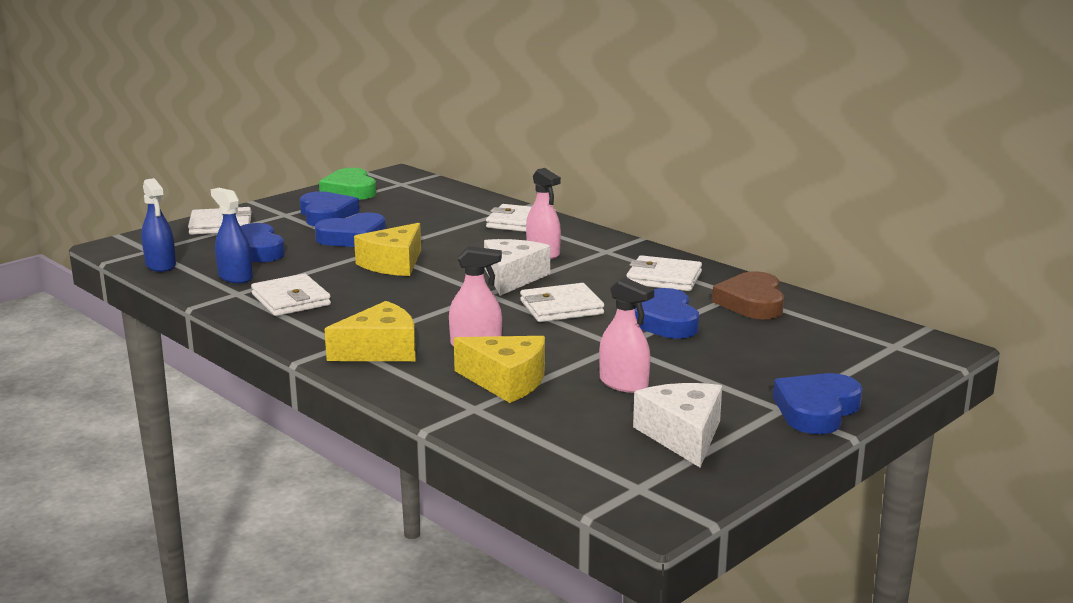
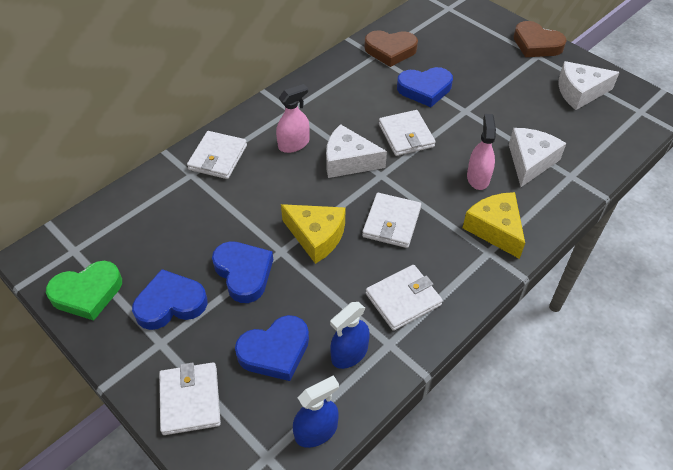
camera: 90 degrees left, 30 degrees up
yellow cheese [454,336,545,403] -> white cheese [509,128,566,187]
pink spray bottle [599,277,654,393] -> none
white wallet [627,255,702,291] -> white wallet moved to [362,193,421,248]
blue heart [773,373,862,434] -> brown heart [513,21,567,57]

